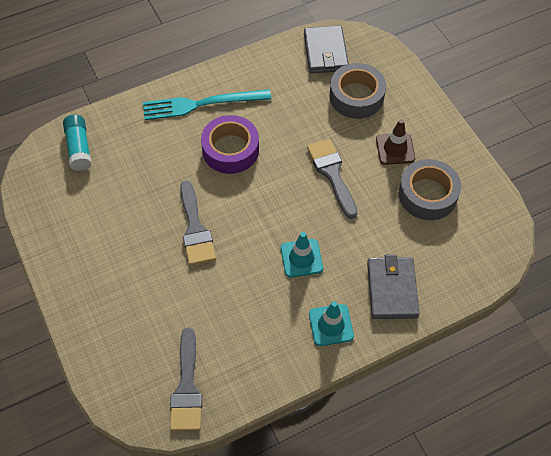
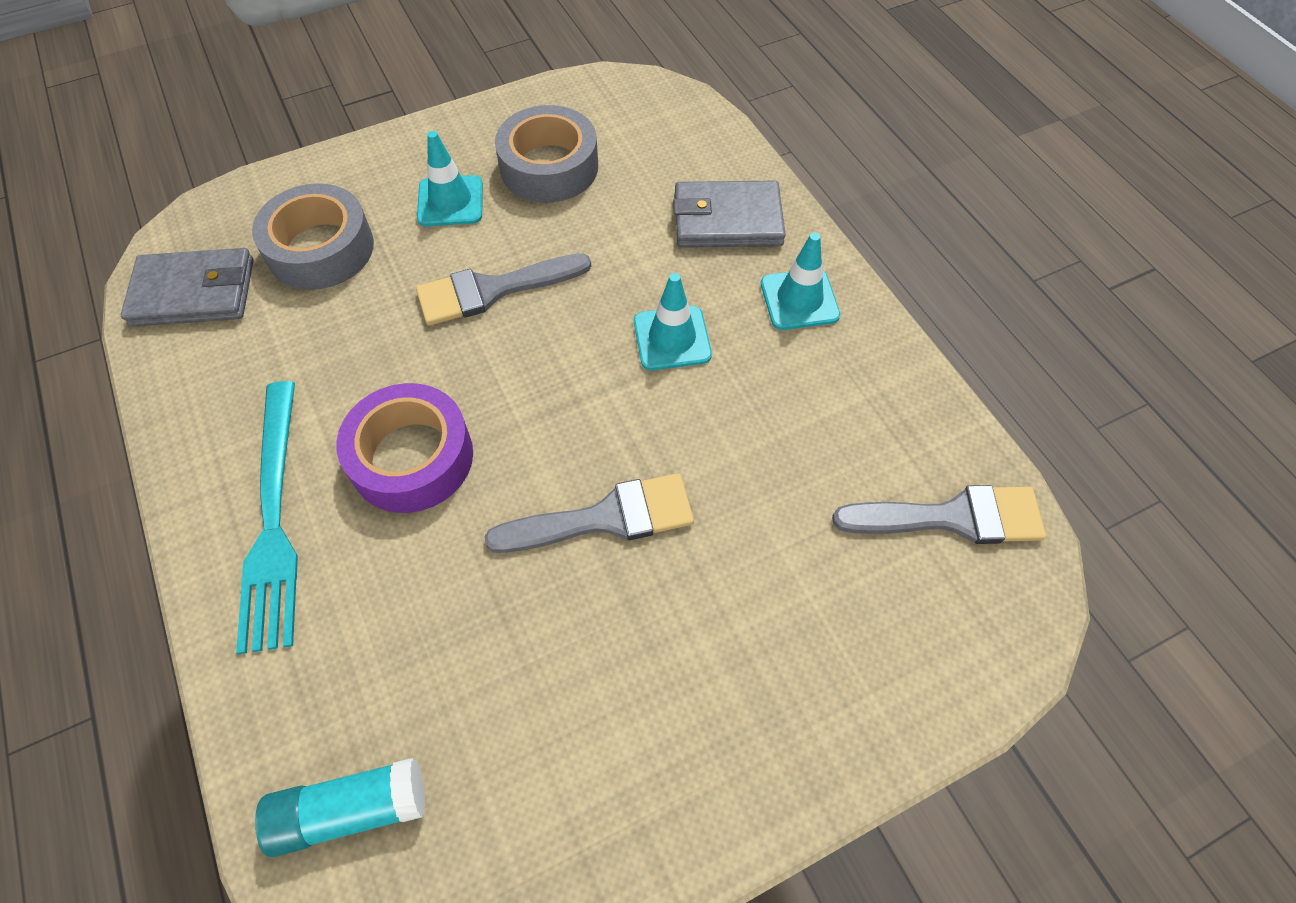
camera: 90 degrees left, 0 degrees up
brown traffic cone [376,119,415,165] -> turquoise traffic cone [417,131,483,227]

